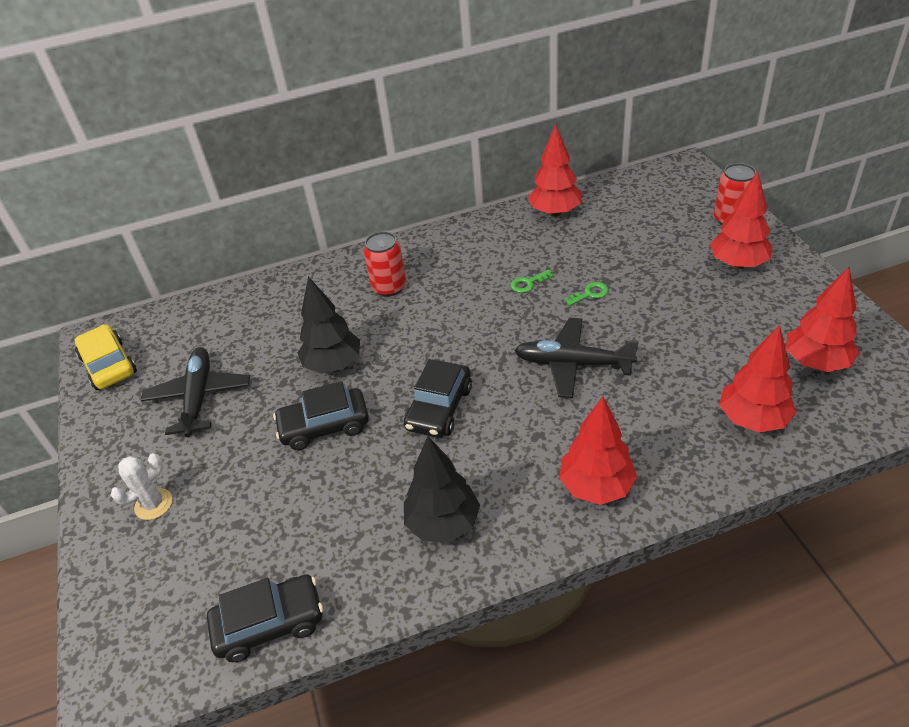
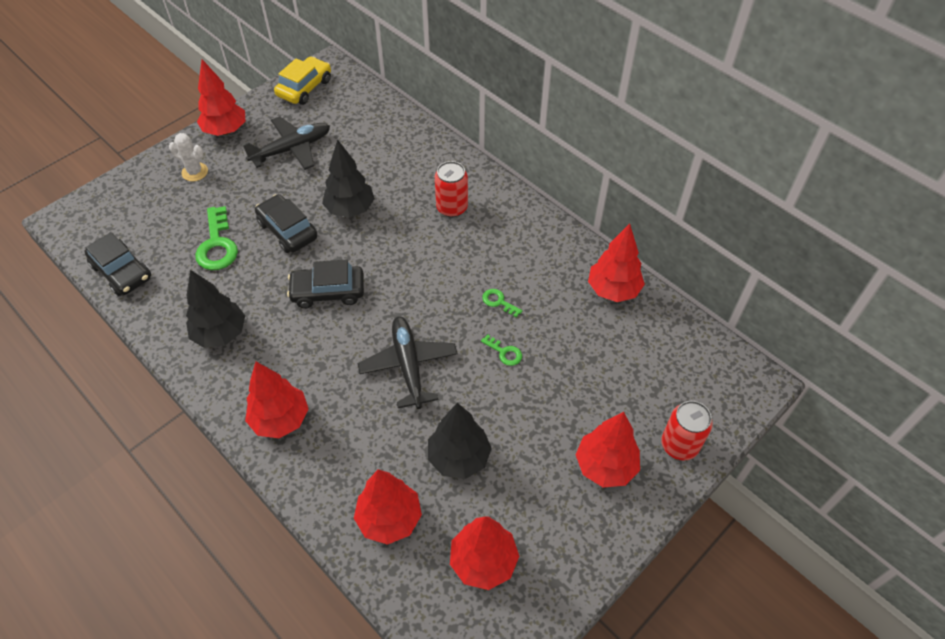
camera: 60 degrees right, 10 degrees up
none -> green key [195,206,238,270]
none -> red tree [197,59,245,136]
none -> black tree [428,403,492,479]

